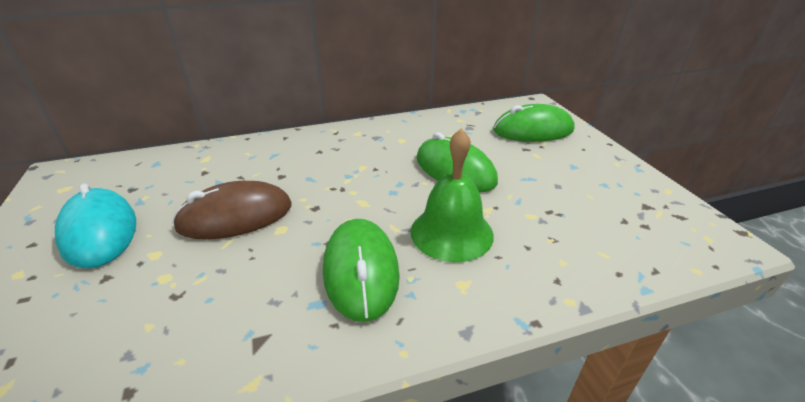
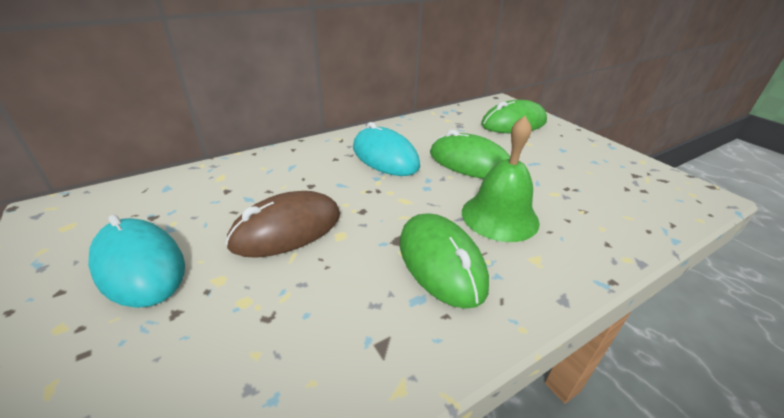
camera: 15 degrees left, 0 degrees up
none -> turquoise mouse [353,122,420,176]

